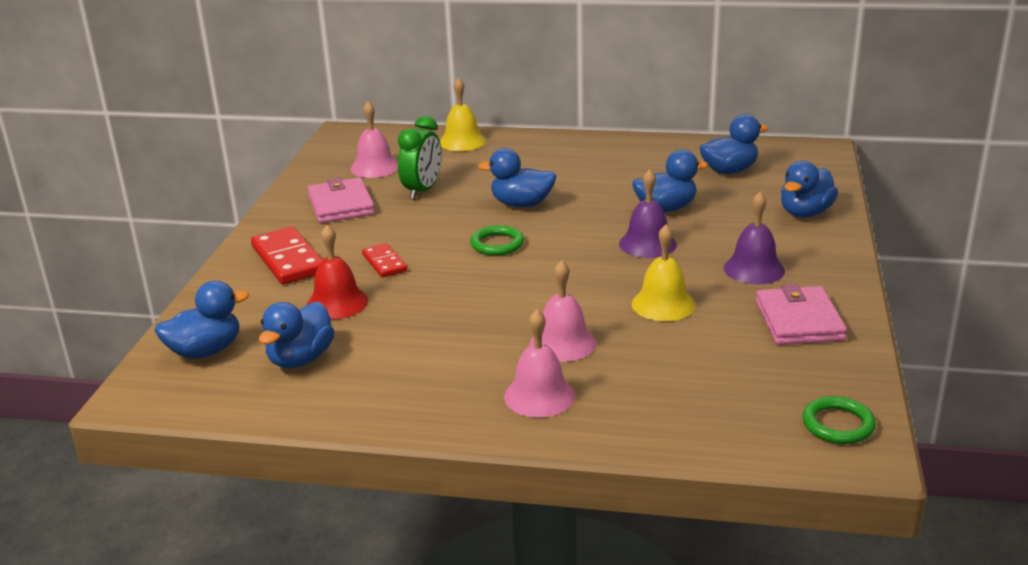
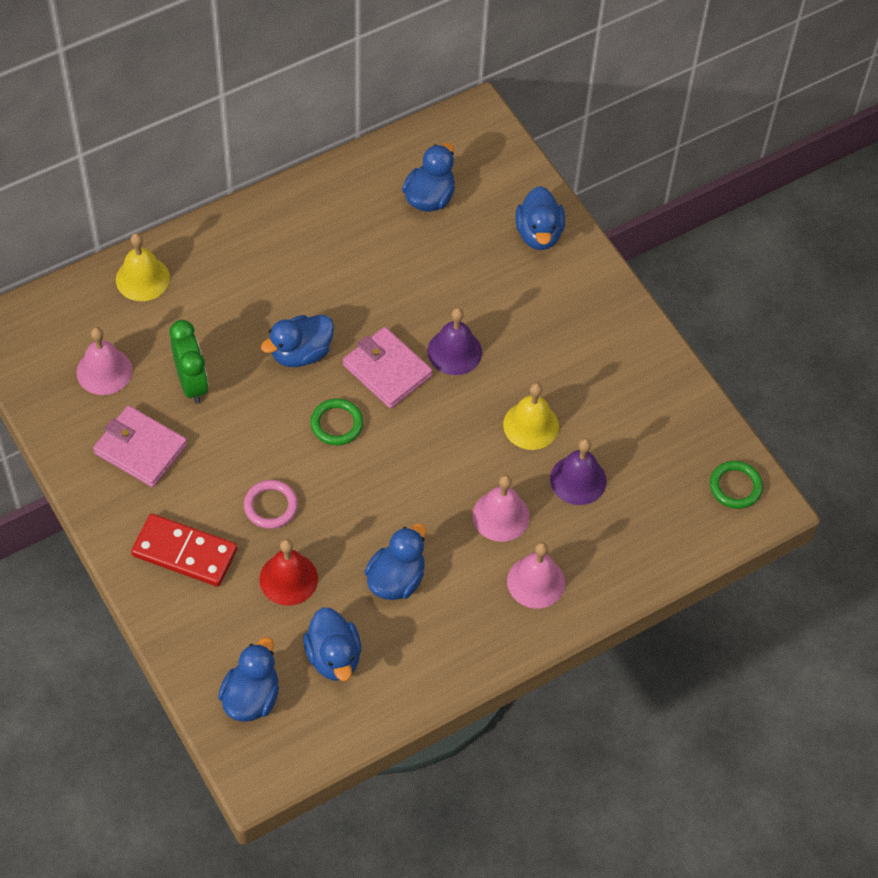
camera: 45 degrees left, 30 degrees up
red domino [362,243,407,278] -> pink ring [244,480,298,529]
blue duck [632,149,708,212] -> blue duck moved to [365,524,426,600]
purple bell [724,192,785,284] -> purple bell moved to [550,438,607,505]
pink wallet [756,284,847,345] -> pink wallet moved to [343,327,433,408]

